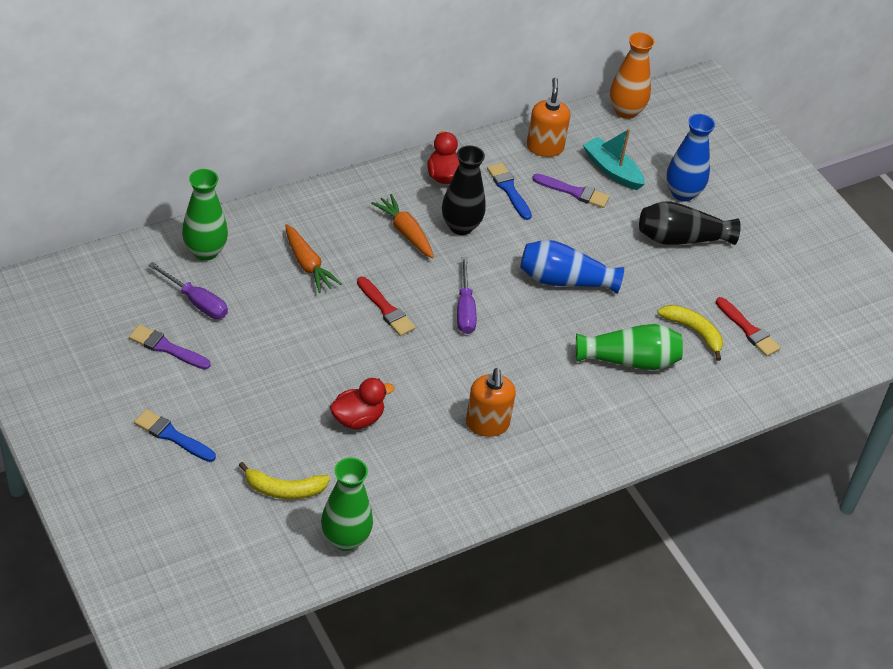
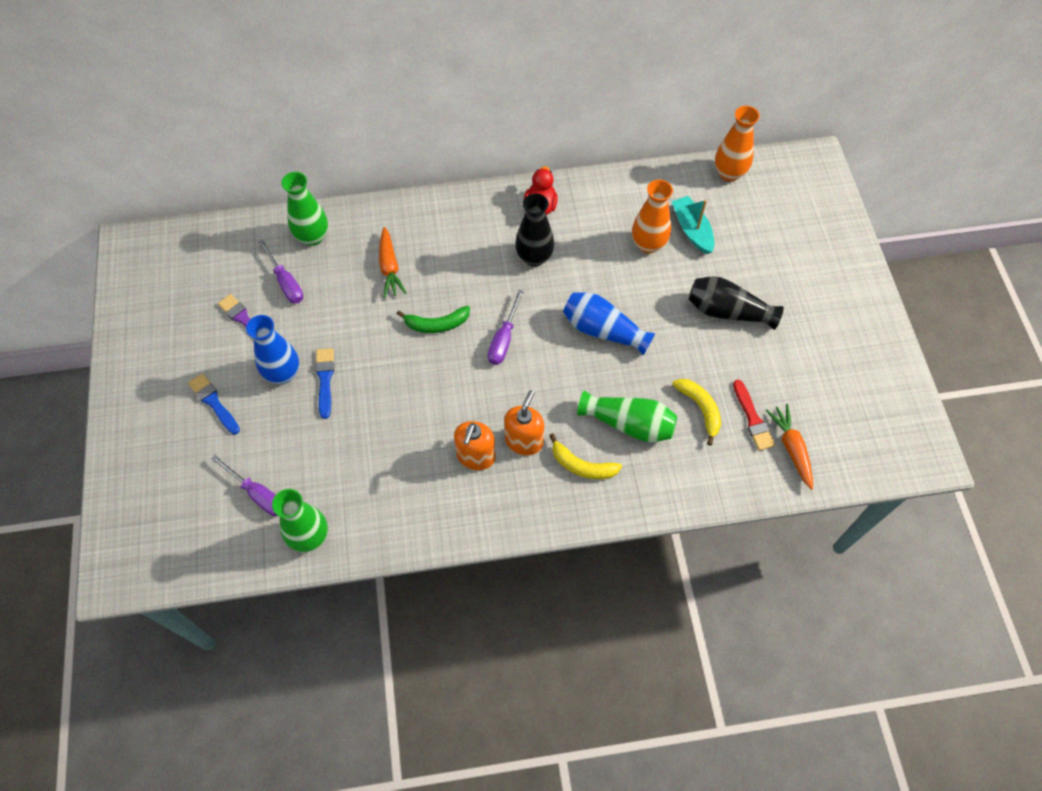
camera: 25 degrees right, 15 degrees up
yellow banana [239,462,330,499] -> yellow banana moved to [549,433,622,479]
red duck [330,378,394,429] -> none
red brush [357,277,416,336] -> green banana [397,306,470,333]
orange carrot [371,194,434,258] -> orange carrot moved to [765,404,813,490]
blue brush [487,163,532,220] -> blue brush moved to [315,348,334,419]
orange soap dispenser [527,78,570,157] -> orange soap dispenser moved to [504,390,544,455]
purple brush [532,174,610,208] -> orange vase [632,180,673,253]
blue vase [666,114,715,201] -> blue vase moved to [246,315,299,384]
none -> purple screwdriver [211,455,278,516]

